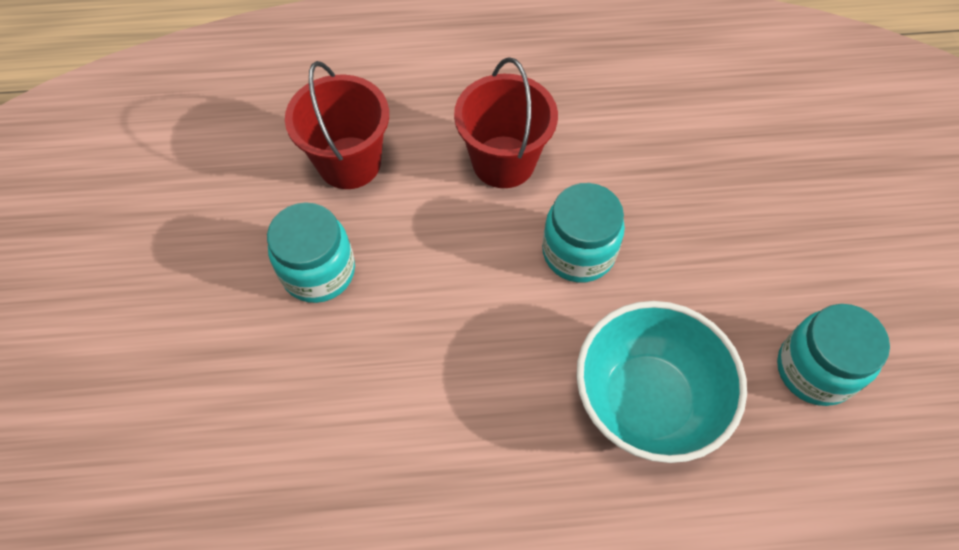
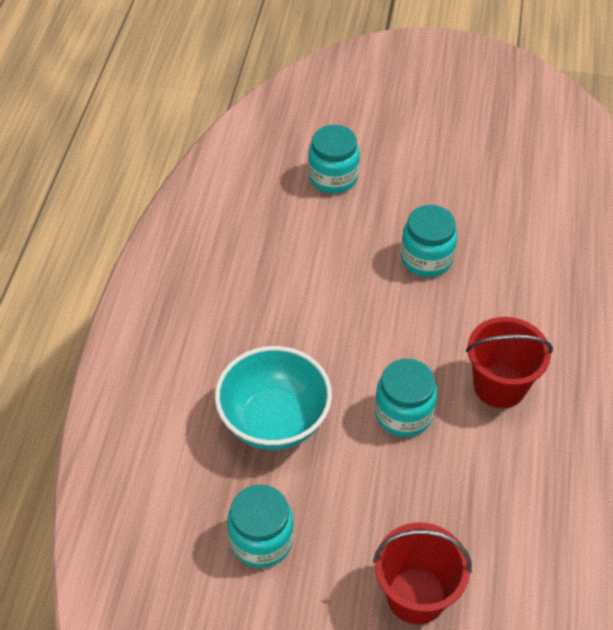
camera: 105 degrees right, 10 degrees down
red bucket [285,61,389,189] -> red bucket moved to [373,523,472,624]
none -> turquoise jar [308,125,360,194]

